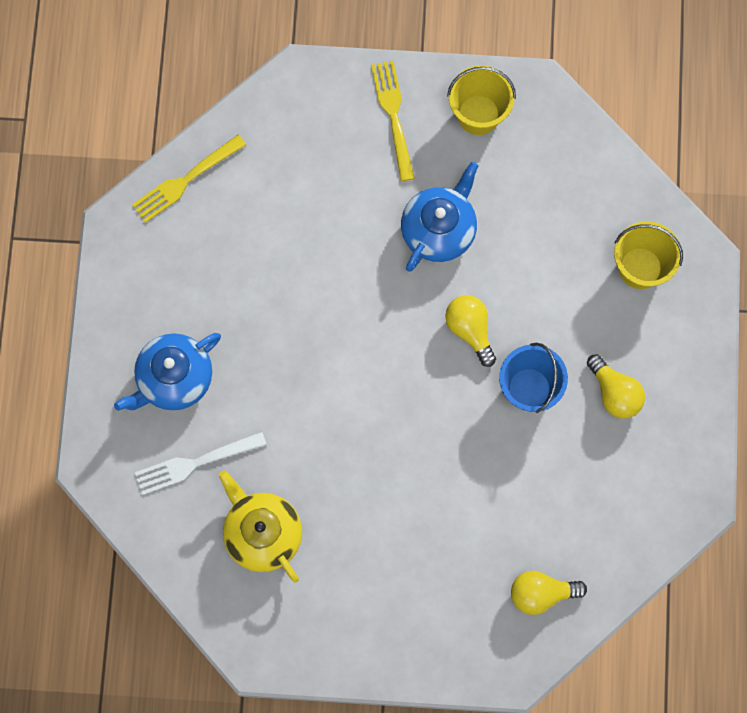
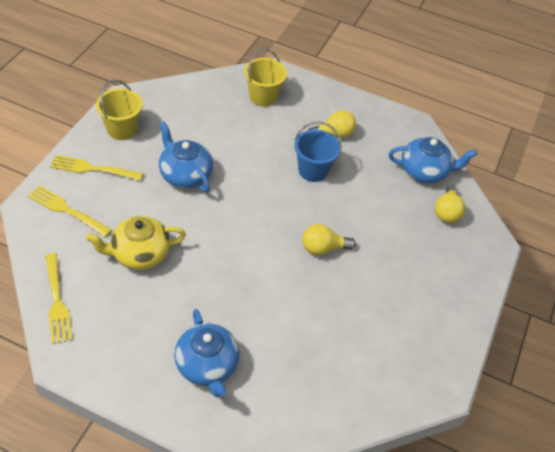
camera: 75 degrees left, 25 degrees down
white fork [135,431,267,495] -> none
yellow teapot [219,470,302,582] -> yellow teapot moved to [86,216,186,270]
yellow light bulb [445,295,496,367] -> yellow light bulb moved to [302,224,356,255]
none -> yellow fork [28,185,112,237]
none -> blue teapot [389,137,478,183]

